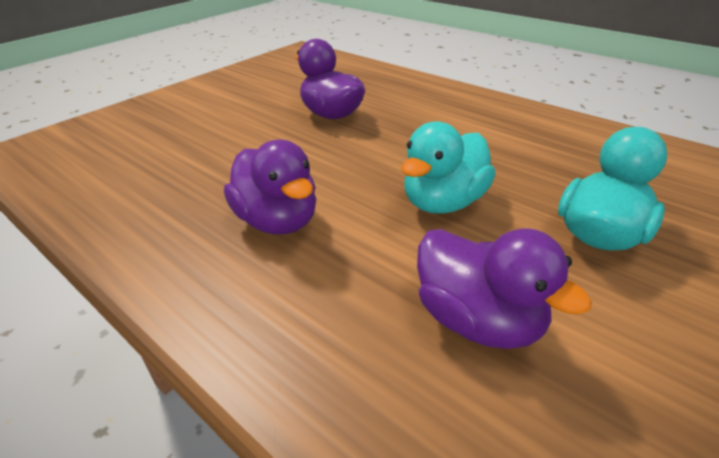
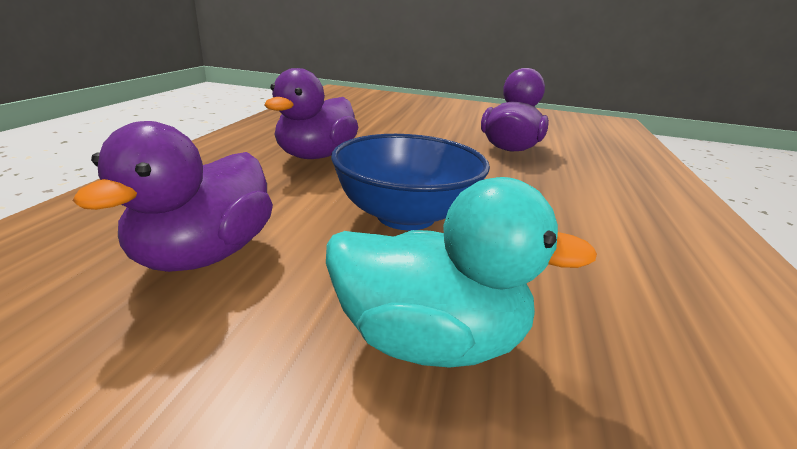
camera: 60 degrees right, 10 degrees down
turquoise duck [401,121,496,214] -> blue bowl [331,134,490,230]

